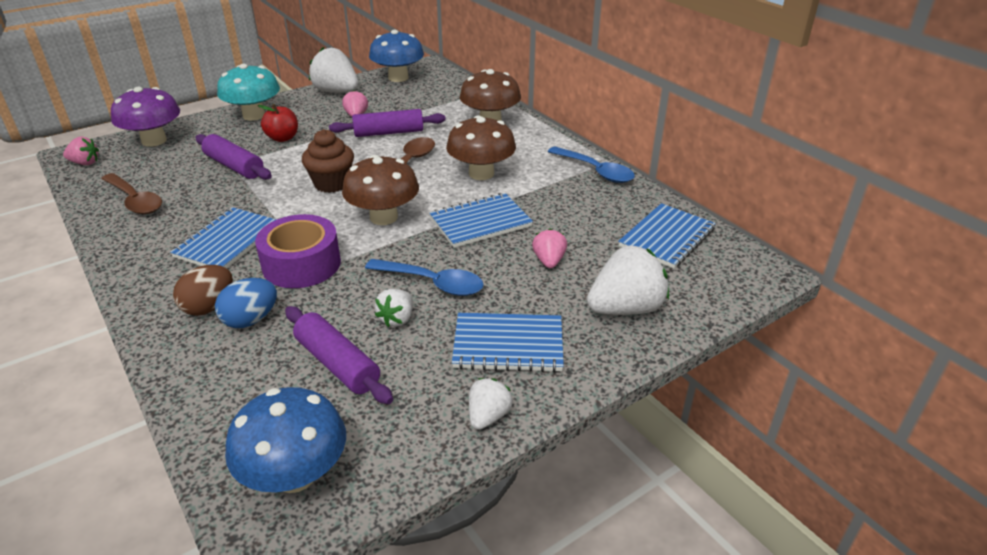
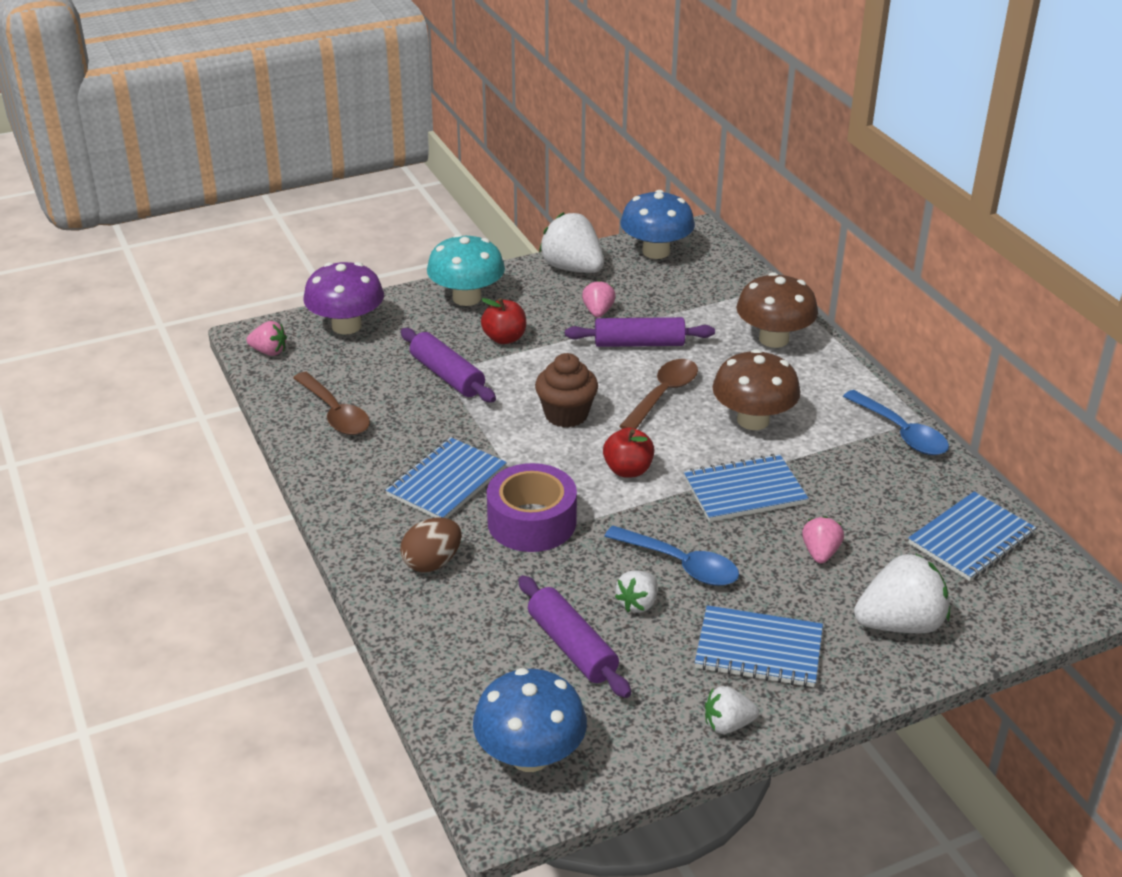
camera: 10 degrees right, 0 degrees up
blue egg [215,278,277,328] -> none
brown mushroom [342,155,419,225] -> red apple [603,427,655,478]
white strawberry [469,378,513,430] -> white strawberry turned 135 degrees counterclockwise [705,686,759,734]

